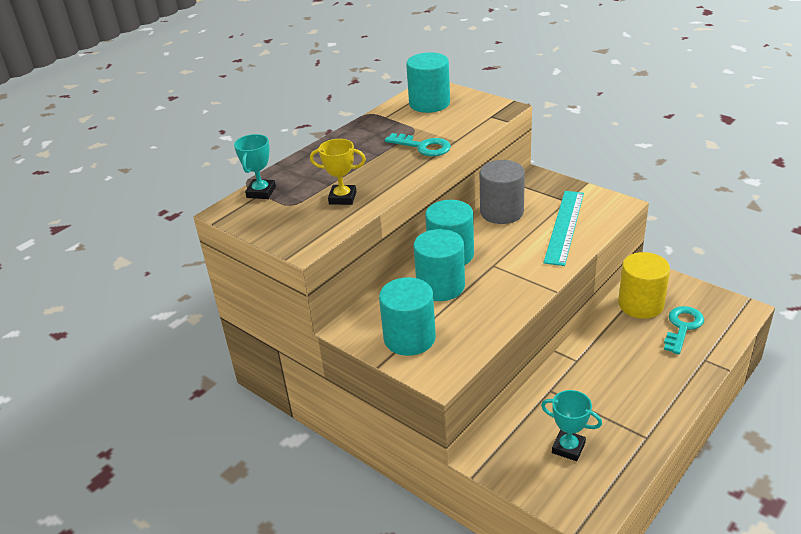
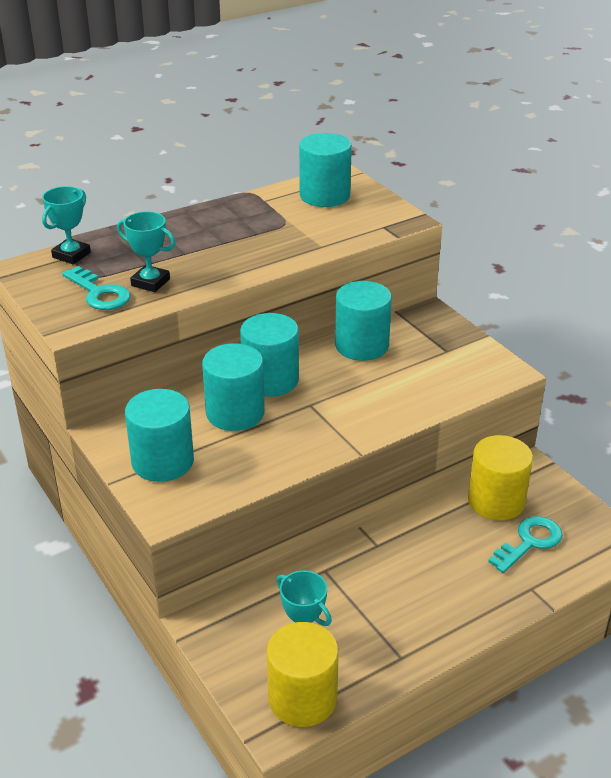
camera: 15 degrees right, 0 degrees up
yellow trophy [310,139,366,205] -> turquoise trophy [117,211,175,292]
turquoise key [385,133,451,156] -> turquoise key moved to [62,266,130,310]
grey cylinder [480,160,525,224] -> turquoise cylinder [335,281,392,361]
turquoise ruler [543,191,584,266] -> none
none -> yellow cylinder [267,622,339,727]

